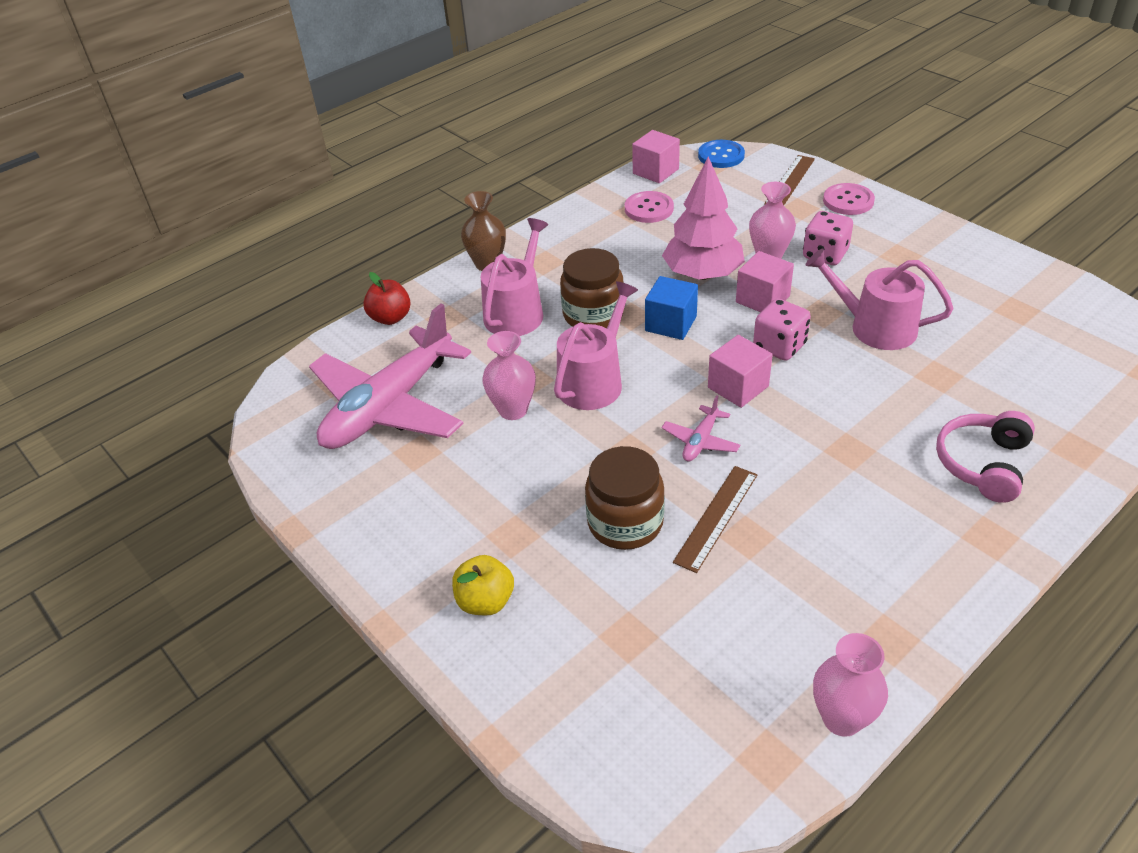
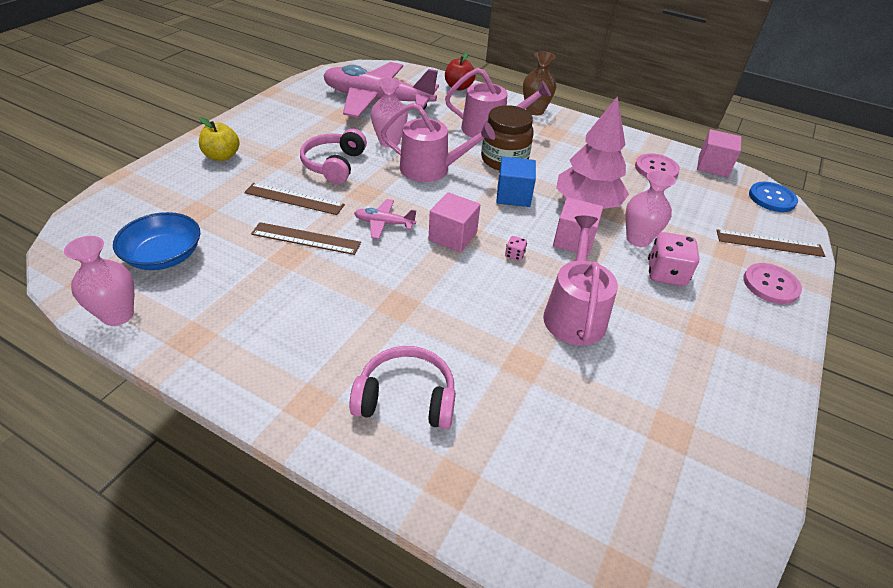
camera: 65 degrees right, 0 degrees up
brown jar [585,446,665,550] -> brown ruler [244,183,345,215]
pink dice [753,299,811,361] -> pink dice [505,236,527,261], size x0.46
none -> blue bowl [113,212,200,270]
none -> pink headphones [300,129,367,184]

